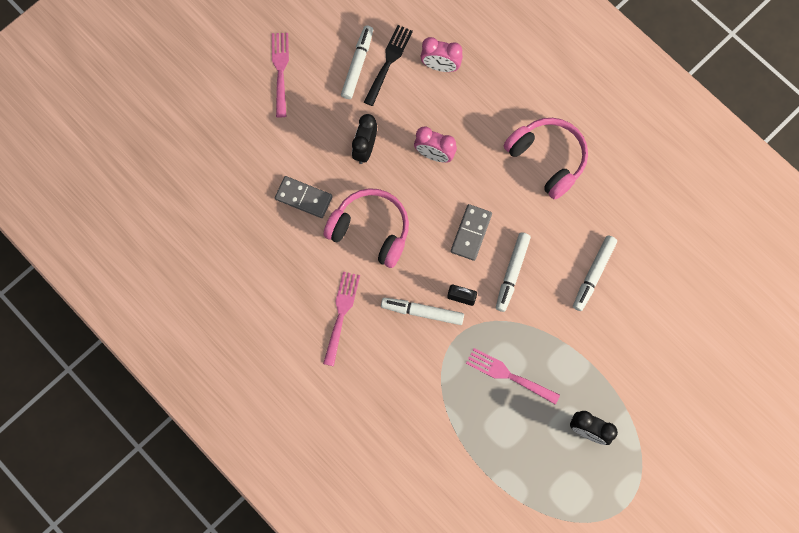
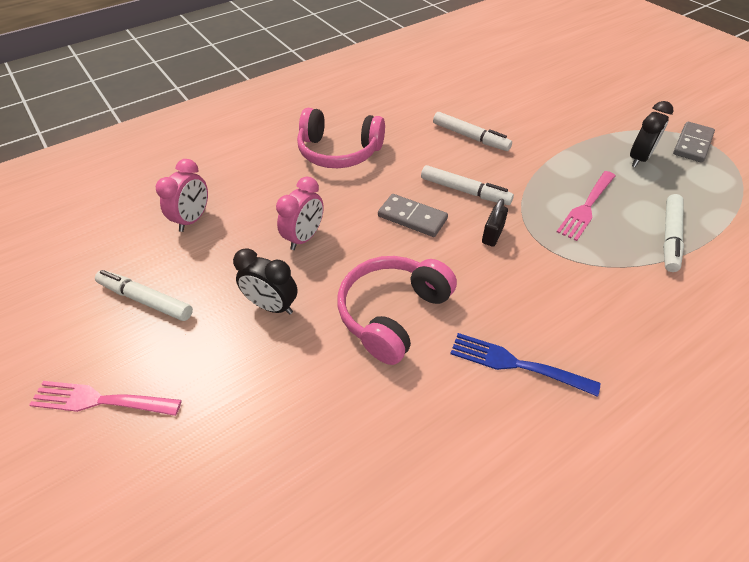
camera: 80 degrees left, 25 degrees down
grey domino [275,176,333,218] -> grey domino moved to [673,122,715,163]
pink fork [323,272,360,366] -> blue fork [450,333,600,397]
black fork [364,25,413,106] -> none
white marker [381,298,464,325] -> white marker moved to [663,194,684,272]
pink headphones [504,118,588,200] -> pink headphones turned 135 degrees counterclockwise [297,108,385,168]

